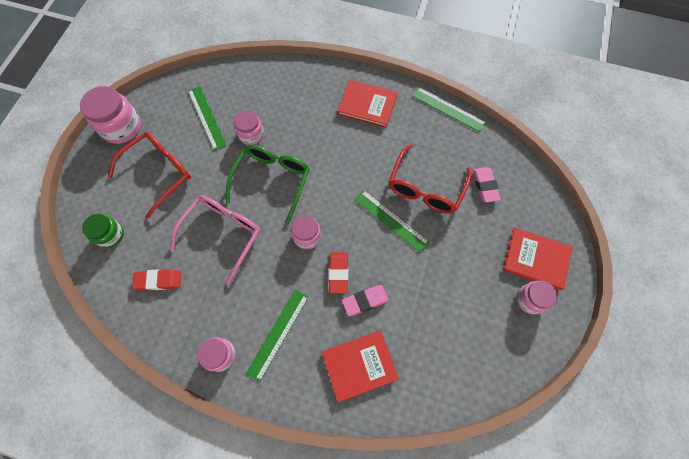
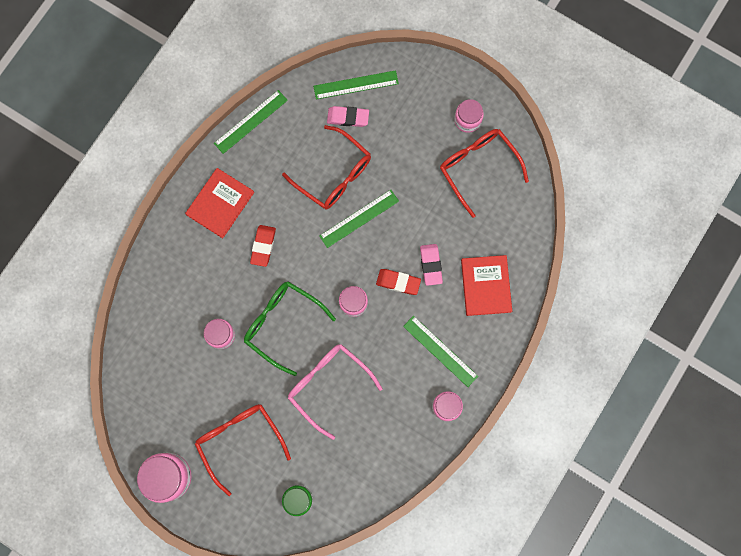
camera: 75 degrees left, 10 degrees up
red eraser [132,269,181,291] -> red eraser moved to [250,225,276,267]
green ruler [188,86,227,151] -> green ruler moved to [313,70,399,99]
red book [503,228,572,290] -> none
none -> red glasses [440,129,529,218]

